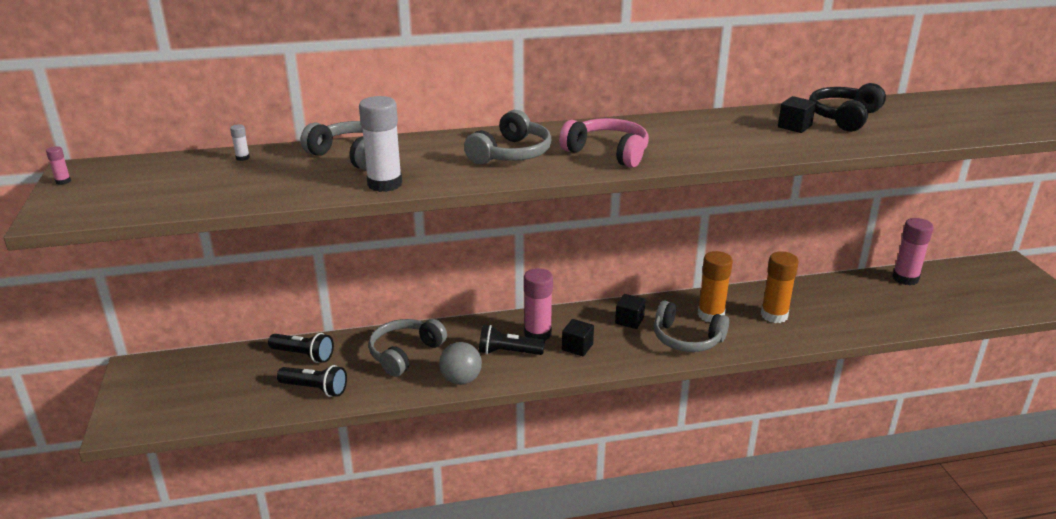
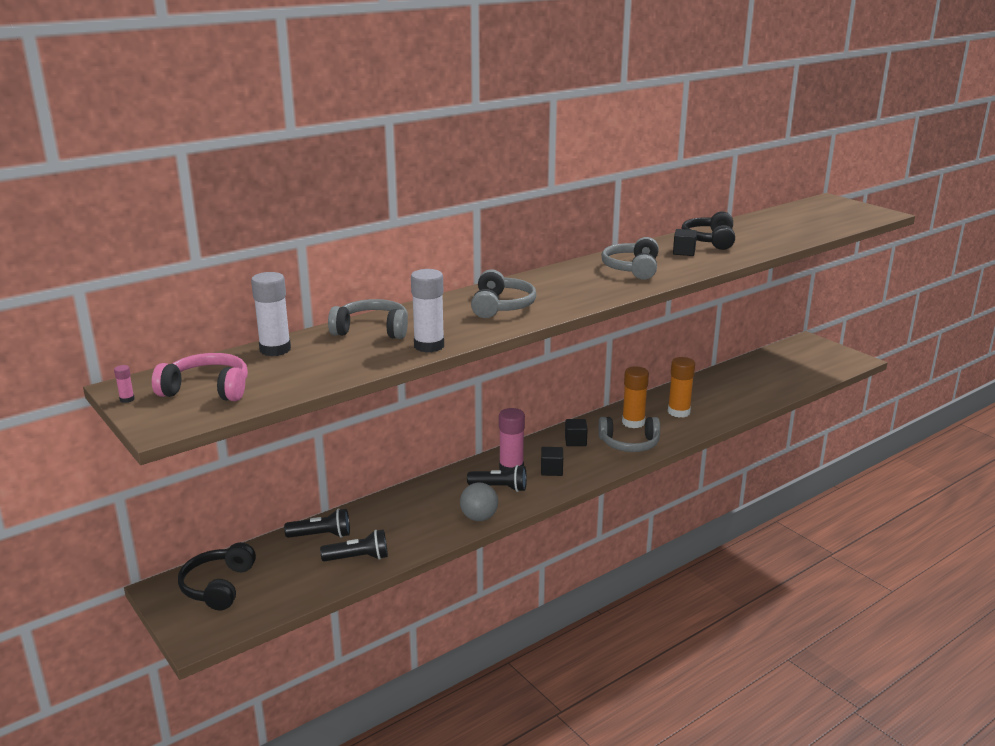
camera: 25 degrees left, 5 degrees down
white glue stick [230,124,250,161] -> white glue stick [251,272,291,356], size x2.43
grey headphones [368,319,447,377] -> grey headphones moved to [601,237,659,280]
black flashlight [479,325,545,355] -> black flashlight turned 150 degrees counterclockwise [467,465,527,492]
pink headphones [559,118,649,167] -> pink headphones moved to [152,353,248,401]
pink glue stick [892,218,934,285] -> none
none -> black headphones [178,542,256,610]

